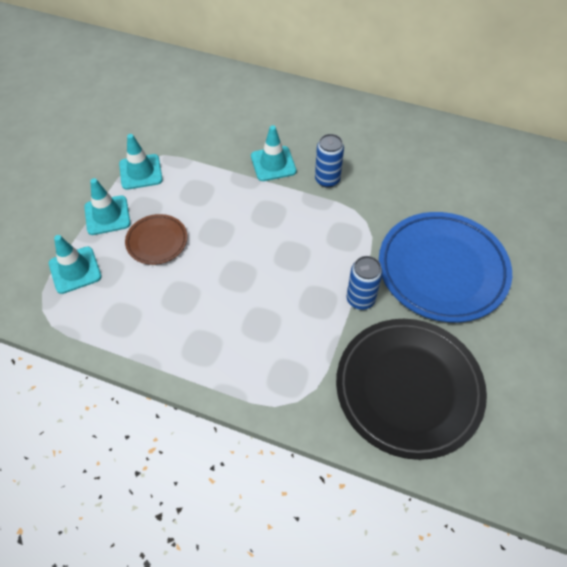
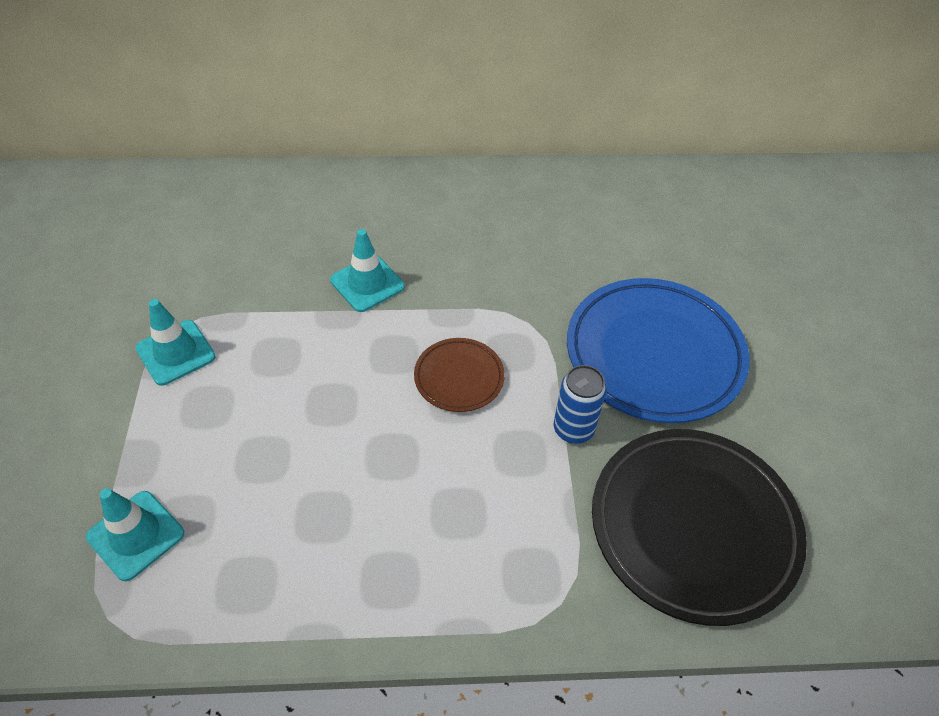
camera: 25 degrees left, 5 degrees down
turquoise traffic cone [84,178,130,235] -> none
brown plate [125,214,188,265] -> brown plate moved to [414,338,505,412]
blue can [315,134,344,187] -> none

